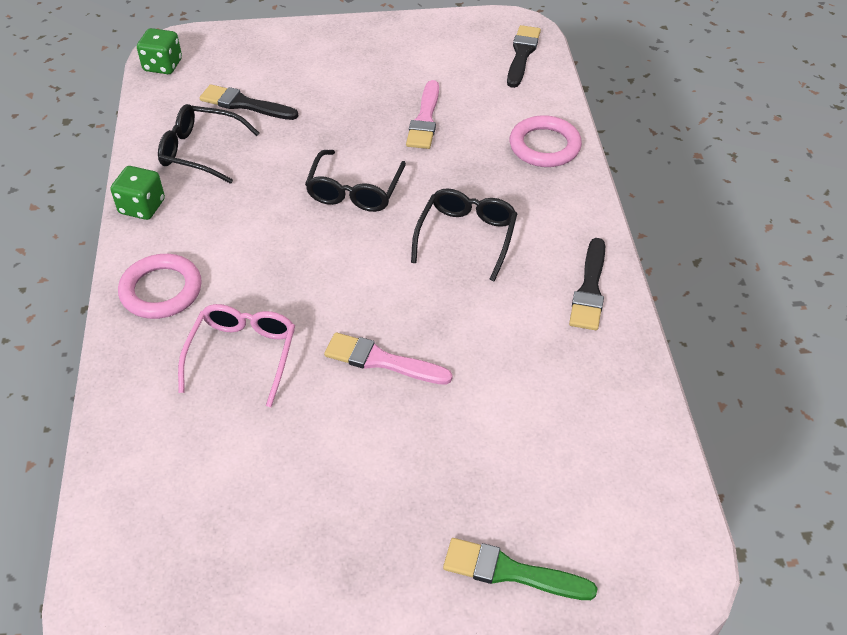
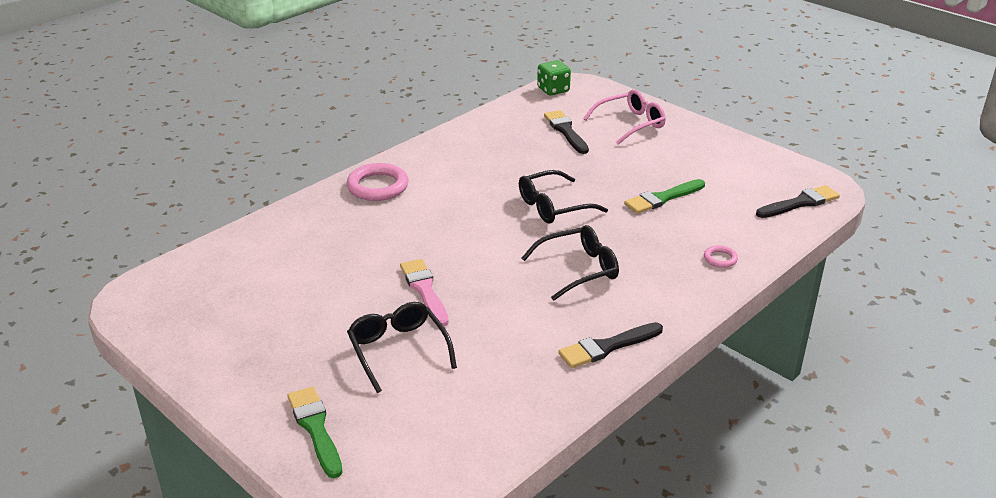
camera: 50 degrees right, 15 degrees down
green dice [110,166,165,220] -> none
black glasses [158,104,259,184] -> black glasses moved to [347,302,457,393]
pink glasses [178,304,295,407] -> pink glasses moved to [583,89,666,145]
pink brush [406,80,439,149] -> green brush [624,179,705,214]
pink ring [510,115,582,167] -> pink ring [704,245,738,268], size x0.49

